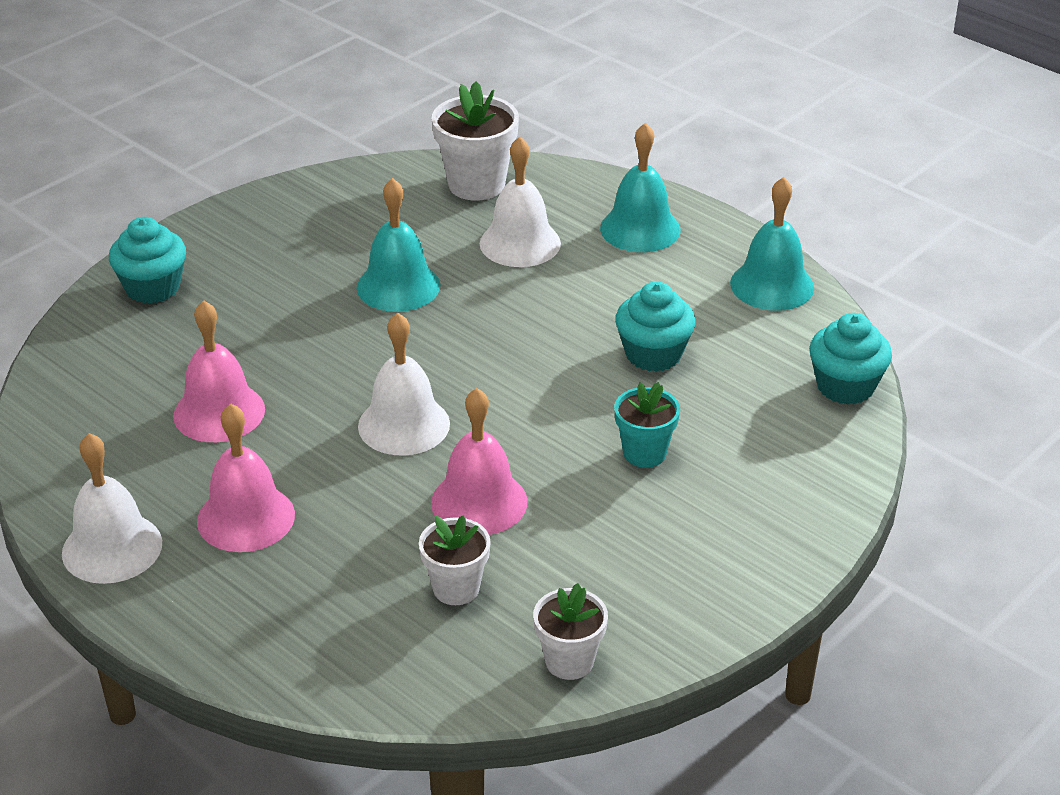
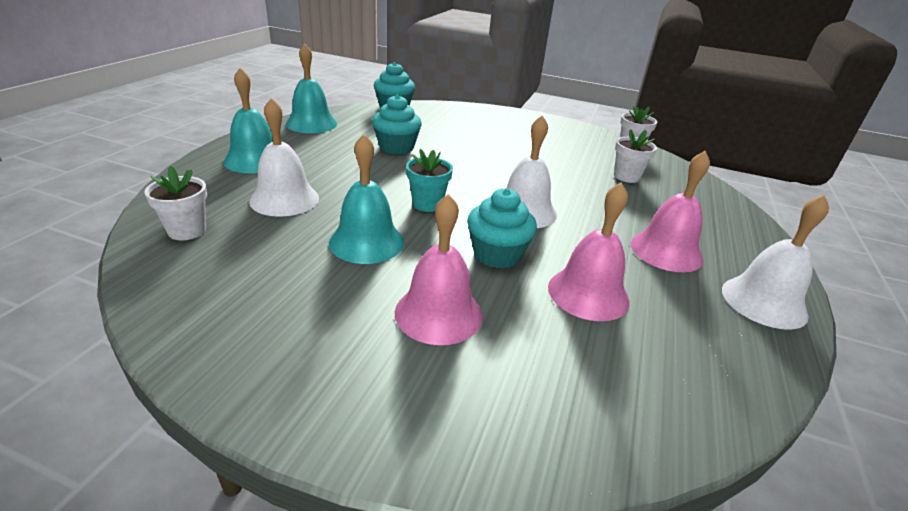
camera: 115 degrees left, 5 degrees down
turquoise cupcake [109,217,186,303] -> turquoise cupcake moved to [467,188,537,268]
pink bell [431,388,528,535] -> pink bell moved to [395,194,483,345]
white flower pot [432,81,519,201] -> white flower pot [144,166,207,240], size x0.63
turquoise flower pot [614,382,680,468] -> turquoise flower pot moved to [406,149,453,212]

